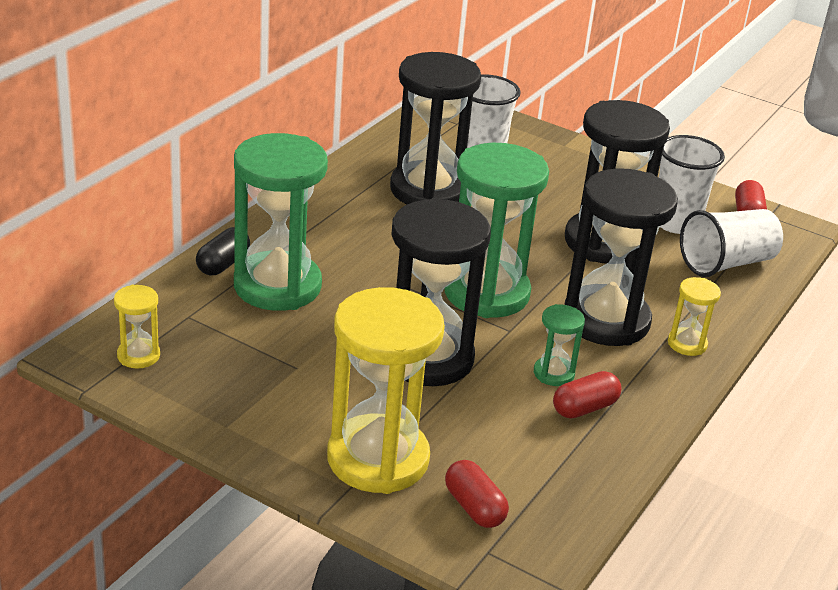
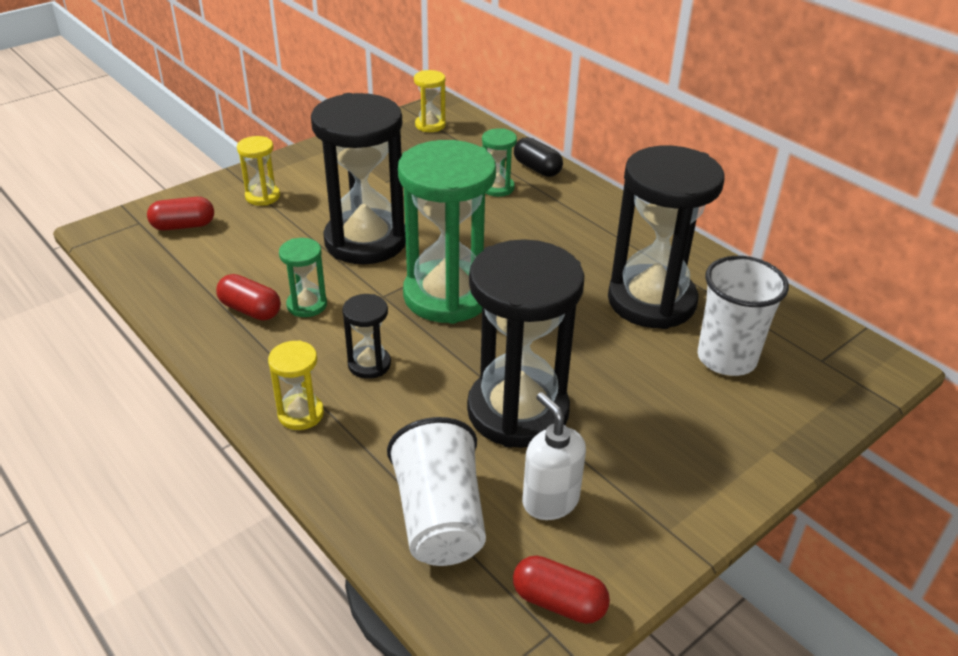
camera: 110 degrees right, 5 degrees up
green hourglass [234,133,328,311] -> green hourglass [482,129,517,197], size x0.45
yellow hourglass [327,287,445,494] -> yellow hourglass [237,136,280,206], size x0.45
red capsule [553,371,621,419] -> red capsule turned 45 degrees counterclockwise [216,274,281,321]
black hourglass [564,168,678,346] -> black hourglass [342,294,391,379], size x0.45
white cup [659,135,725,234] -> white soap dispenser [522,392,586,520]

